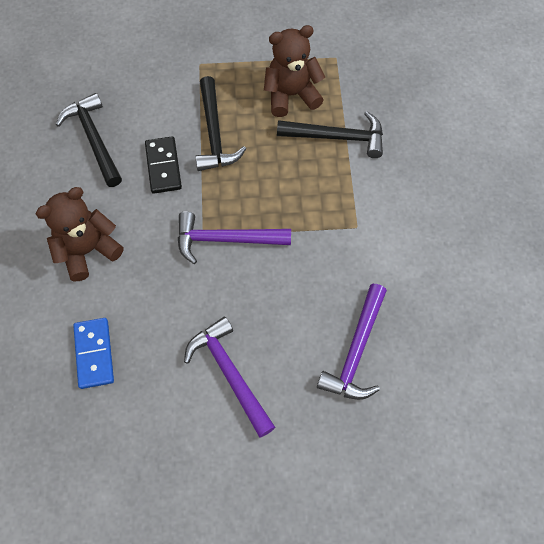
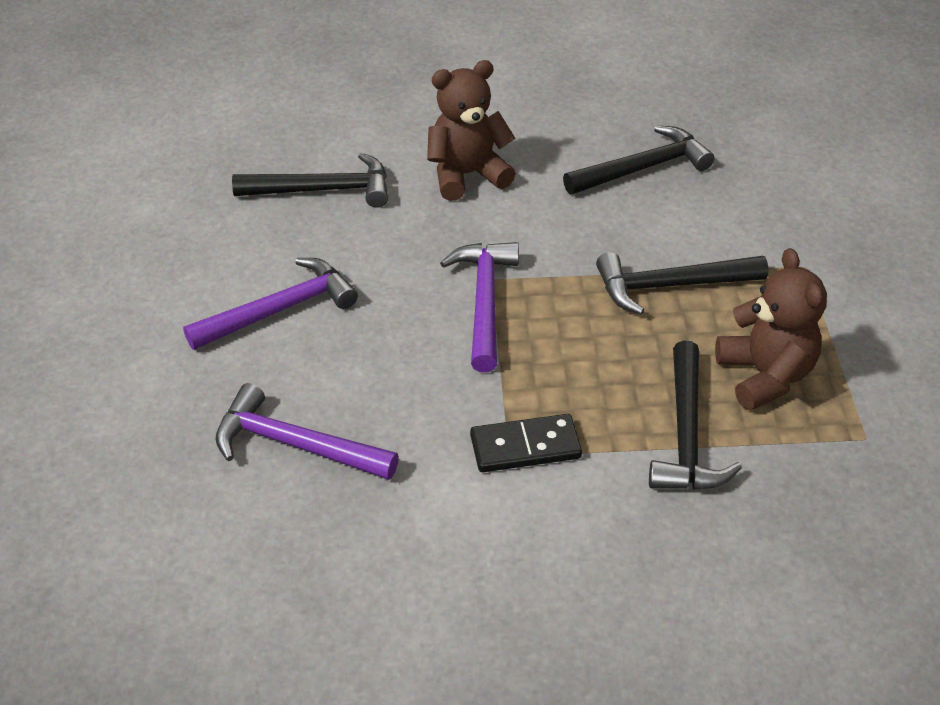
camera: 90 degrees right, 20 degrees down
brown teddy bear [35,187,124,281] -> brown teddy bear turned 75 degrees counterclockwise [427,60,516,201]
blue domino [73,318,114,389] -> black hammer [232,153,388,208]
black domino [145,136,182,194] -> black domino moved to [470,414,582,472]

